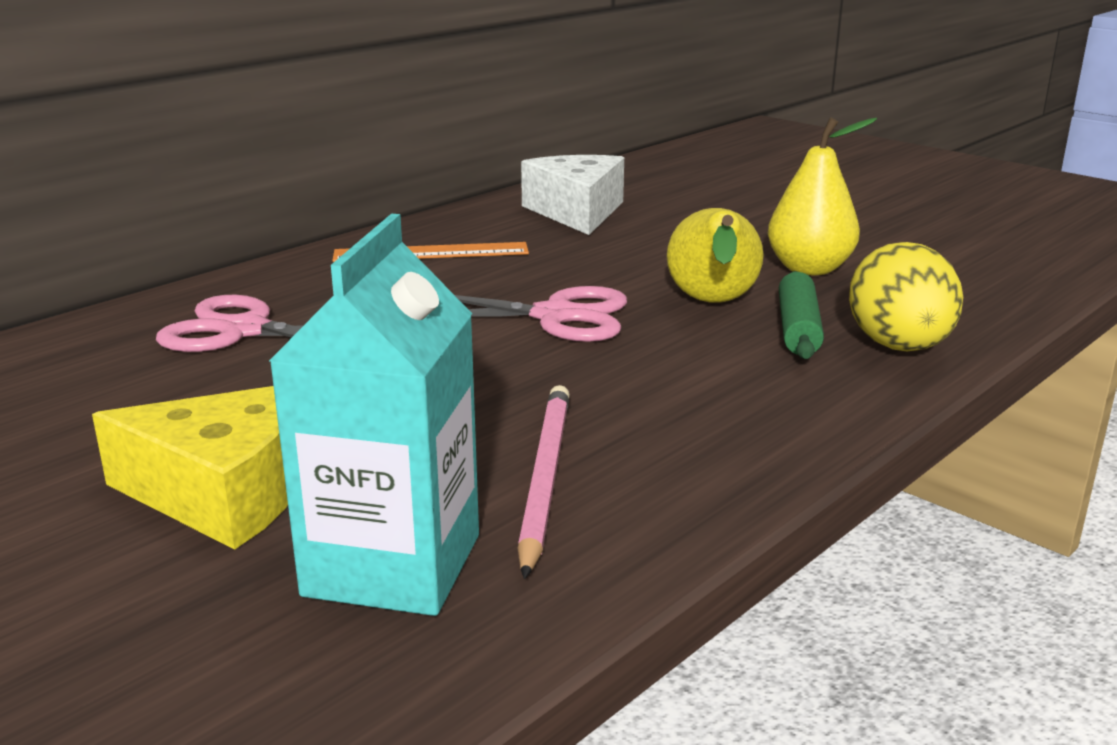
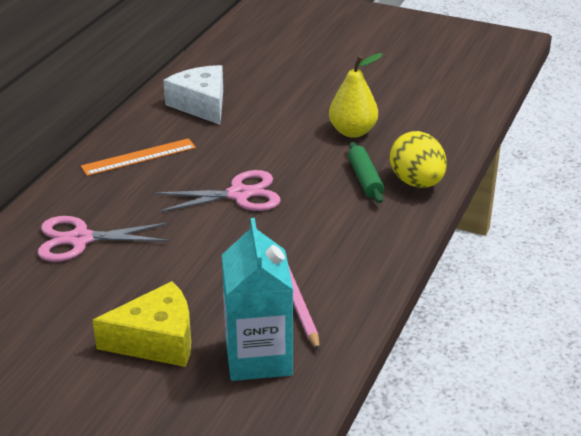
camera: 20 degrees left, 10 degrees up
yellow pear [667,208,764,303] -> none

